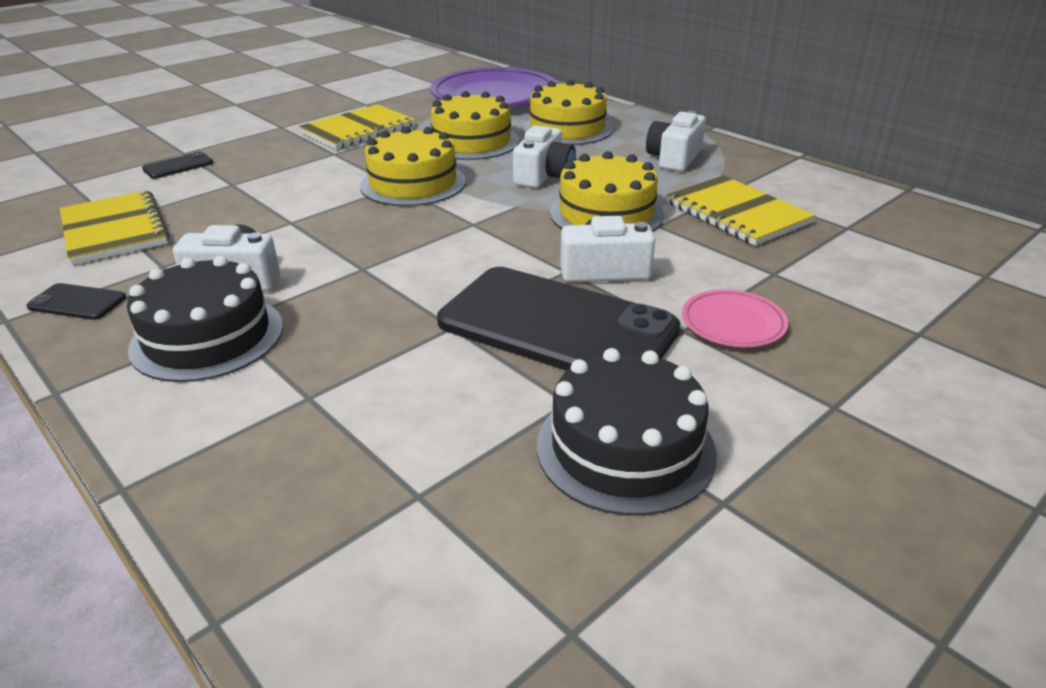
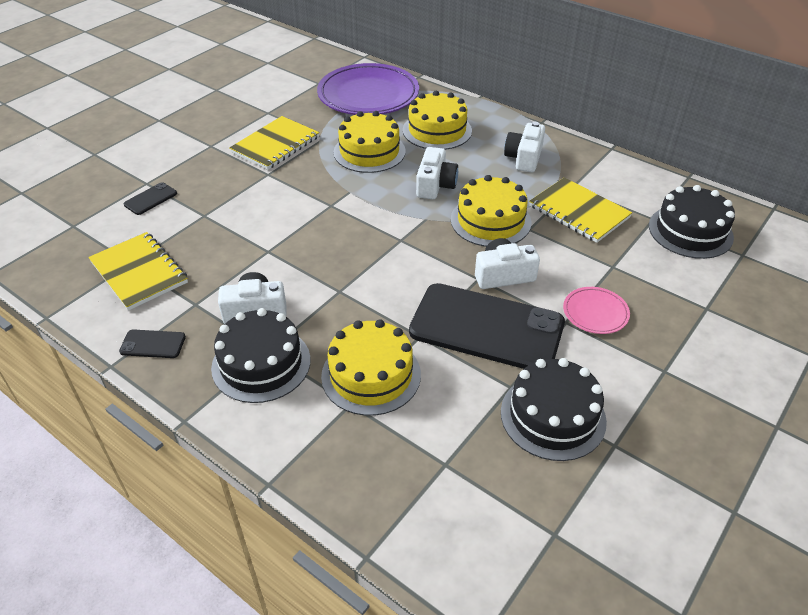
camera: 10 degrees left, 10 degrees up
yellow cake [360,126,466,206] -> yellow cake moved to [321,319,421,416]
none -> black cake [649,185,735,259]

